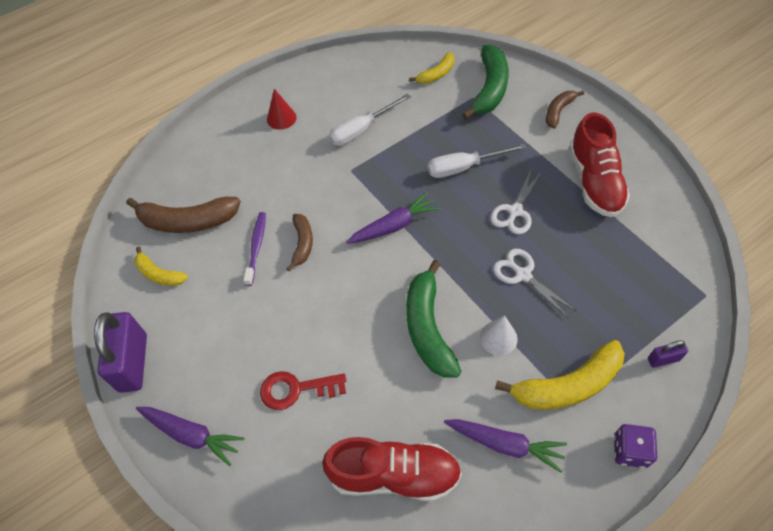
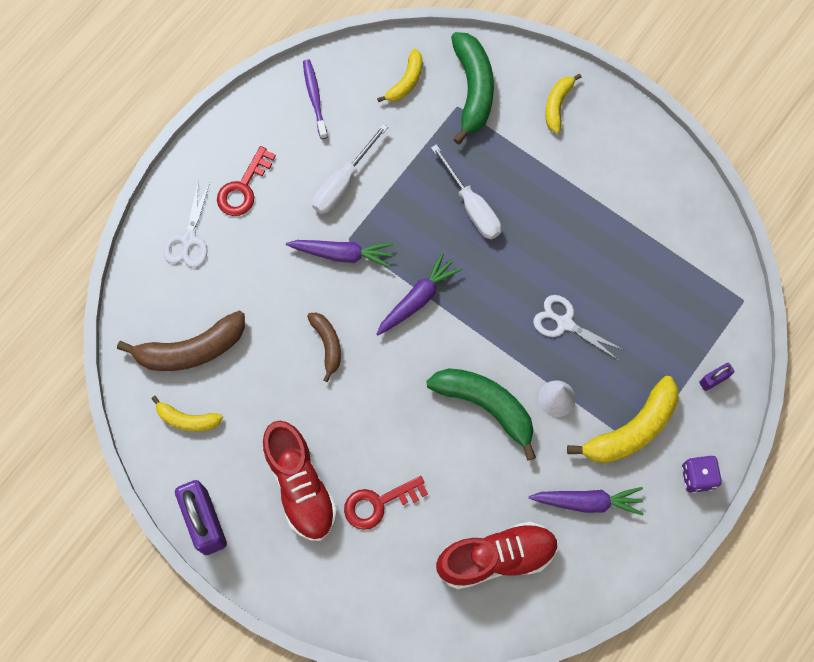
camera: 20 degrees left, 15 degrees up
purple carrot [136,407,244,466] -> purple carrot moved to [286,240,394,268]
purple toothbrush [243,212,266,286] -> purple toothbrush moved to [303,59,328,139]
red cone [267,89,297,130] -> red key [217,146,276,216]
green banana [406,260,462,378] -> green banana turned 150 degrees clockwise [426,368,536,461]
white screwdriver [428,143,526,178] -> white screwdriver turned 90 degrees counterclockwise [431,144,501,239]
white scissors [491,170,542,234] -> white scissors moved to [163,183,210,267]
brown banana [546,91,584,129] -> yellow banana [545,74,582,133]
red shoe [569,113,630,217] -> red shoe moved to [263,421,337,541]

